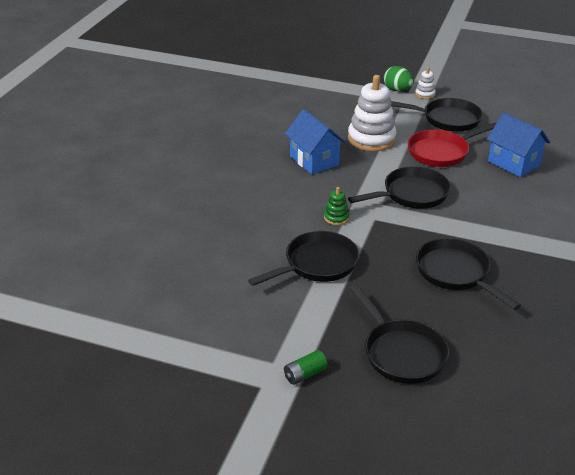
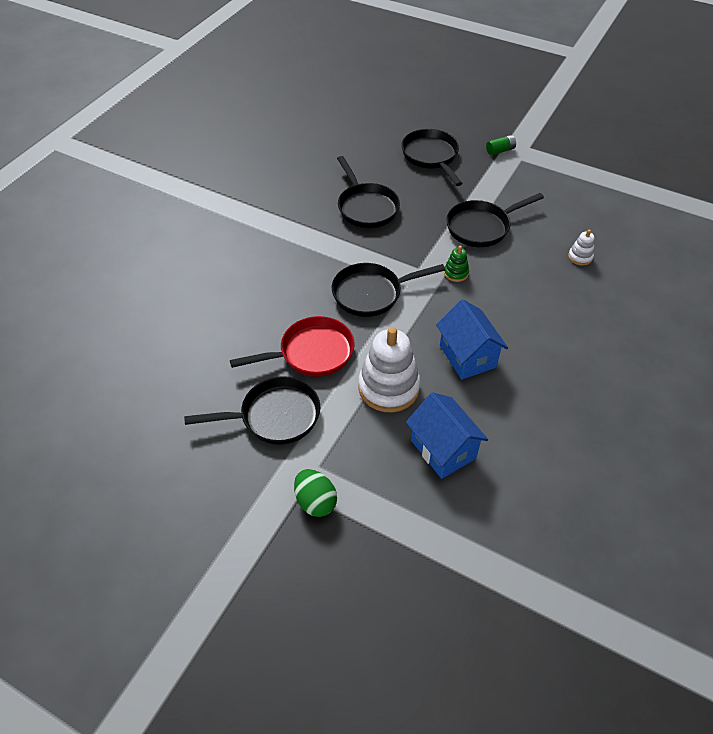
camera: 170 degrees left, 15 degrees up
black pan [391,98,483,132] -> black pan turned 150 degrees clockwise [184,376,321,445]
white stacking toy [415,67,436,99] -> white stacking toy moved to [568,230,594,266]
blue house [487,113,550,177] -> blue house moved to [406,392,489,479]

